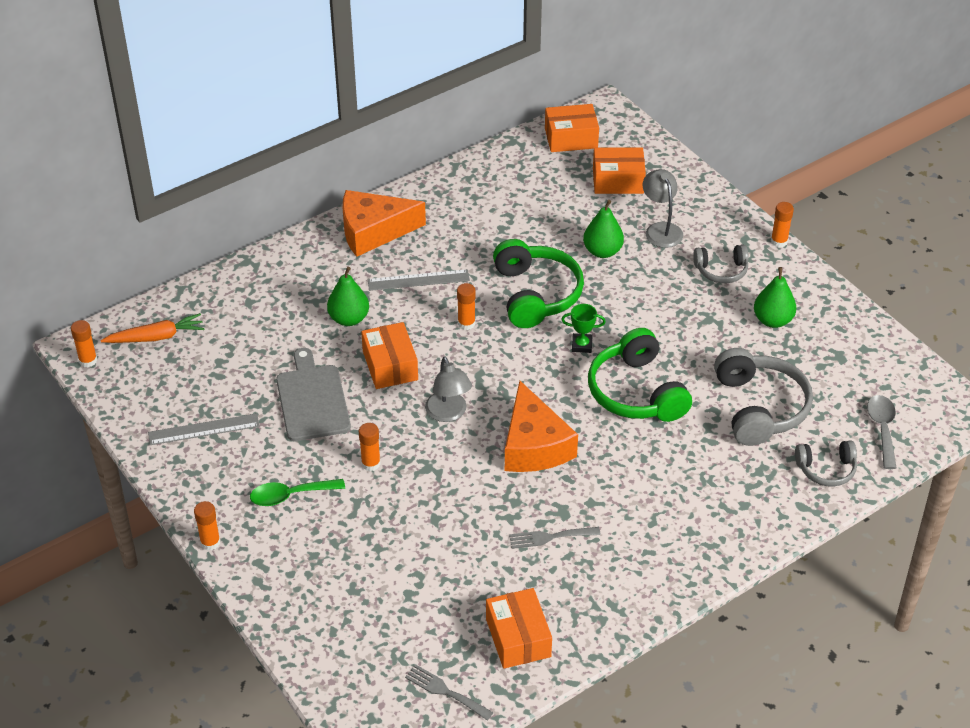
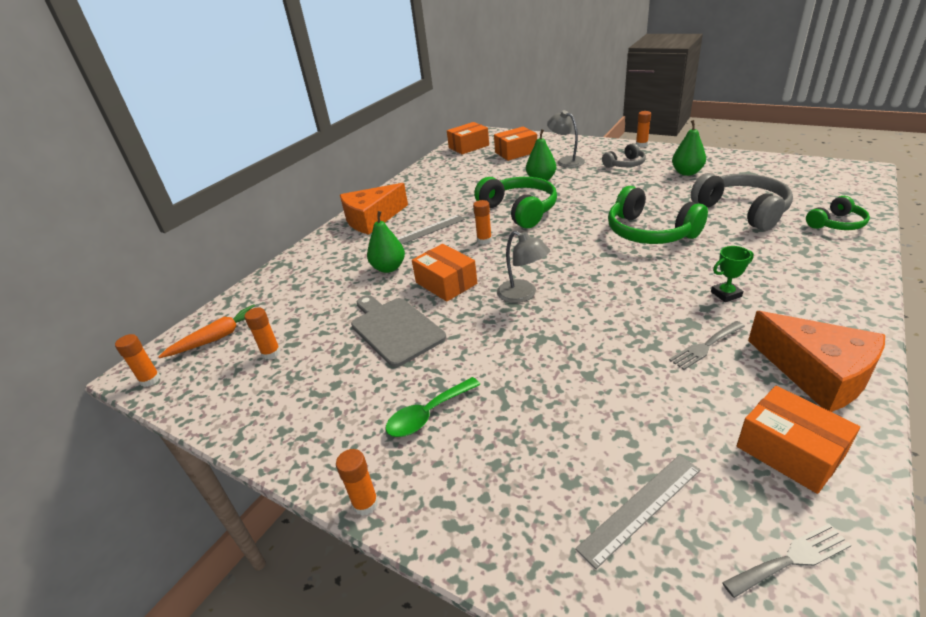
camera: 20 degrees left, 10 degrees down
grey ruler [148,413,260,445] -> grey ruler moved to [575,455,700,569]
orange glue stick [359,423,381,471] -> orange glue stick moved to [244,307,281,360]
grey fork [405,664,494,721] -> grey fork turned 150 degrees clockwise [722,524,852,598]
orange cheese [505,381,578,472] -> orange cheese moved to [748,311,885,412]
green trophy [561,304,606,353] -> green trophy moved to [711,246,754,302]
grey headphones [795,440,857,487] -> green headphones [806,196,870,230]
grey spoon [867,395,897,469] -> none

